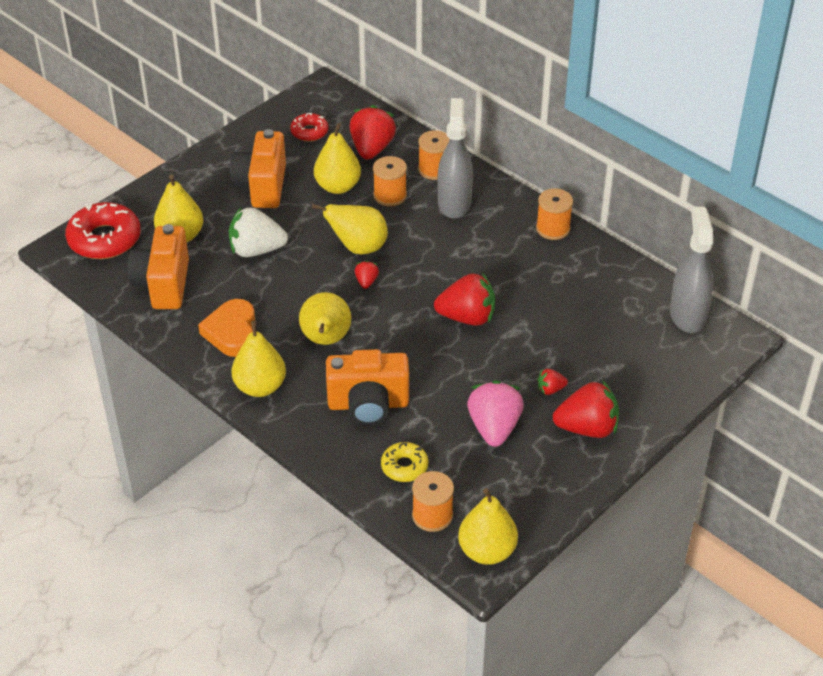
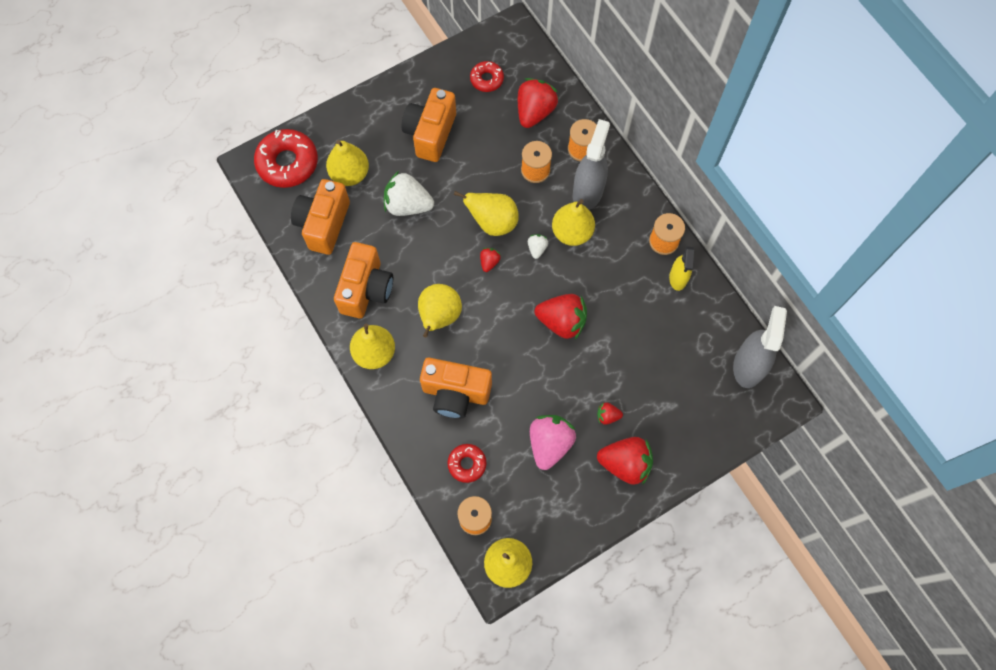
camera: 15 degrees right, 25 degrees up
orange heart [198,299,255,357] -> orange camera [334,242,393,318]
yellow pear [314,123,361,194] -> yellow pear moved to [552,199,595,246]
yellow donut [381,442,428,482] -> red donut [447,444,486,483]
none -> white strawberry [528,234,548,259]
none -> yellow spray bottle [669,246,694,291]

